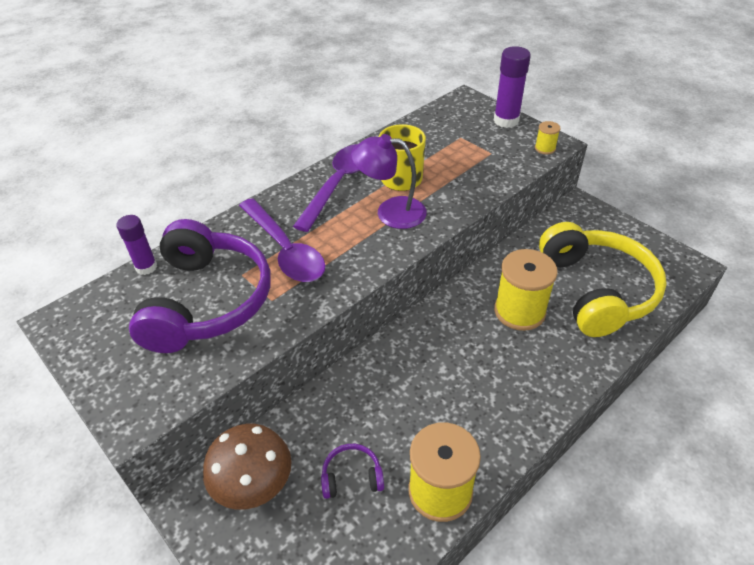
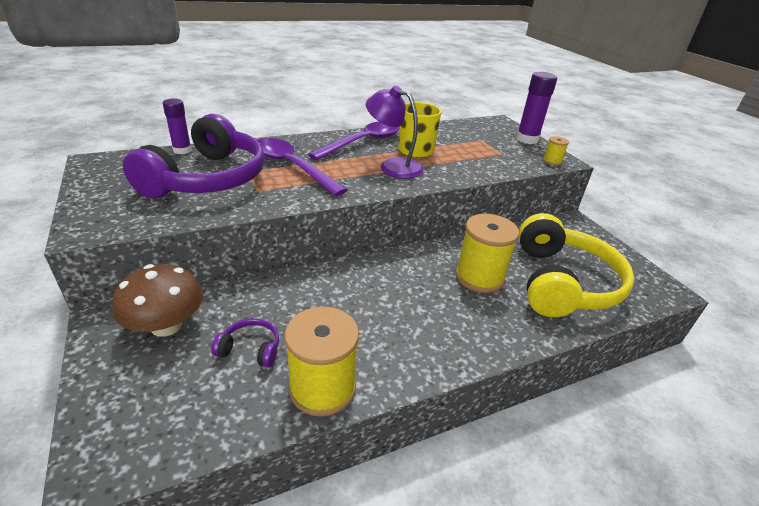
camera: 15 degrees right, 10 degrees down
purple spoon [239,198,325,282] -> purple spoon turned 150 degrees clockwise [257,138,347,196]

